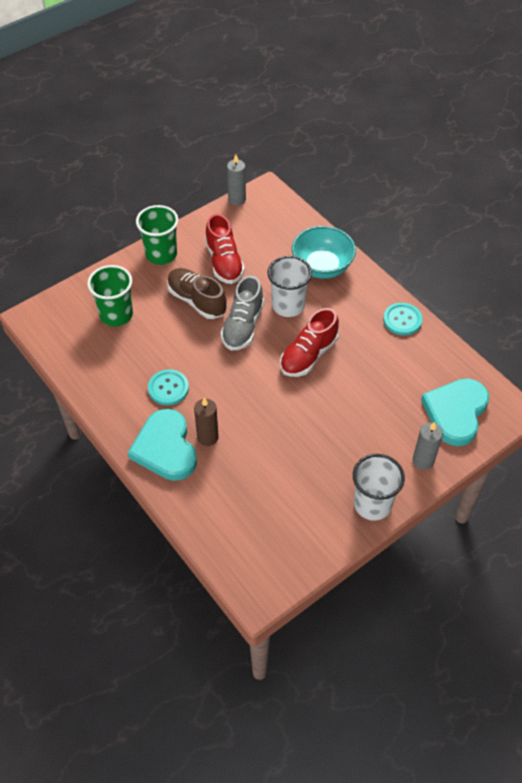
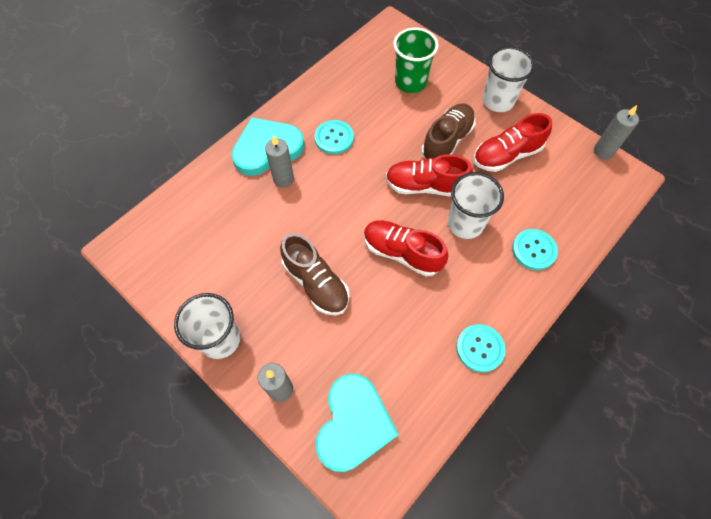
camera: 80 degrees right, 10 degrees up
green cup [136,205,178,265] -> white cup [482,46,535,112]
brown candle [194,397,219,446] -> grey candle [265,135,294,188]
grey shoe [221,276,264,350] -> red shoe [386,154,473,196]
turquoise bowl [292,226,356,279] -> turquoise button [512,229,558,270]
turquoise heart [421,378,489,446] -> turquoise heart turned 90 degrees clockwise [315,374,399,472]
none -> brown shoe [280,233,349,315]

